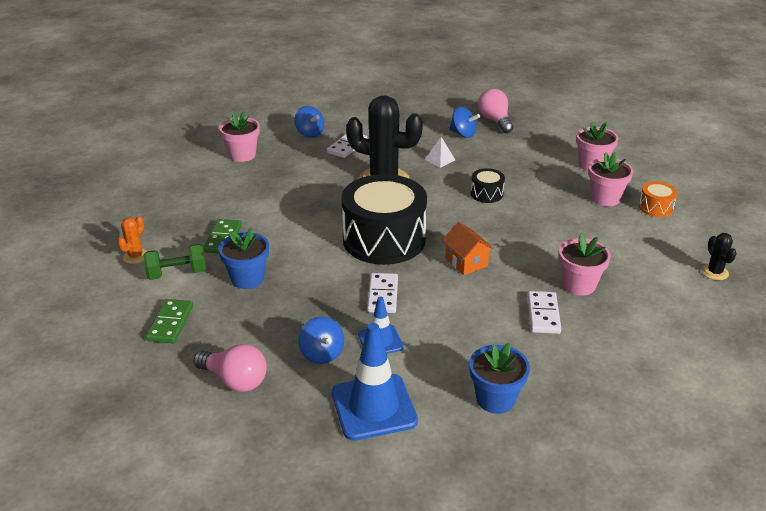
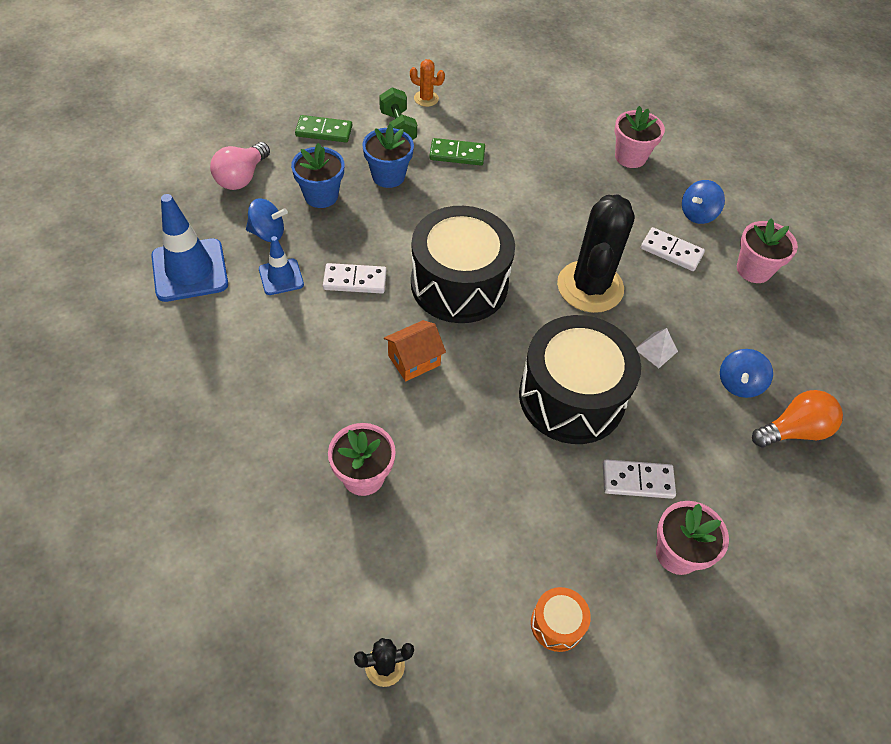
camera: 85 degrees right, 20 degrees up
blue spinning top [298,316,344,364] -> blue spinning top turned 150 degrees counterclockwise [246,198,288,242]
blue flower pot [469,343,530,414] -> blue flower pot moved to [291,143,344,208]
black drum [471,168,505,203] -> black drum [519,315,641,444], size x2.35
pink light bulb [478,89,513,133] -> orange light bulb [752,390,843,448]
white domino [527,291,561,334] -> white domino moved to [603,459,676,499]
pink flower pot [588,152,633,207] -> pink flower pot moved to [737,218,798,283]

